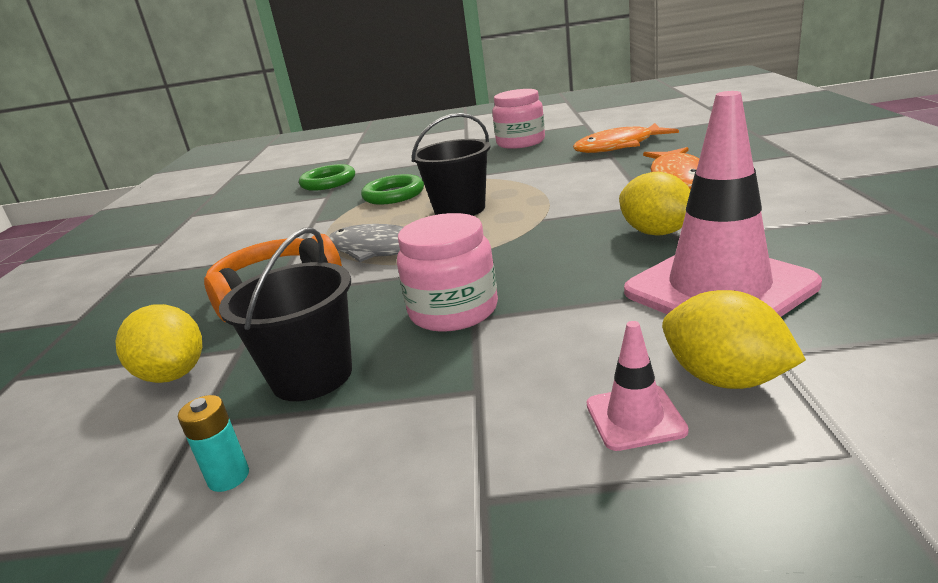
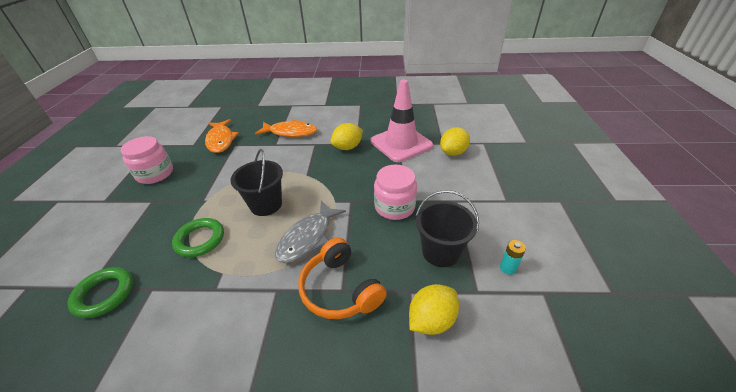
camera: 90 degrees left, 15 degrees up
pink traffic cone [587,321,689,451] -> none

